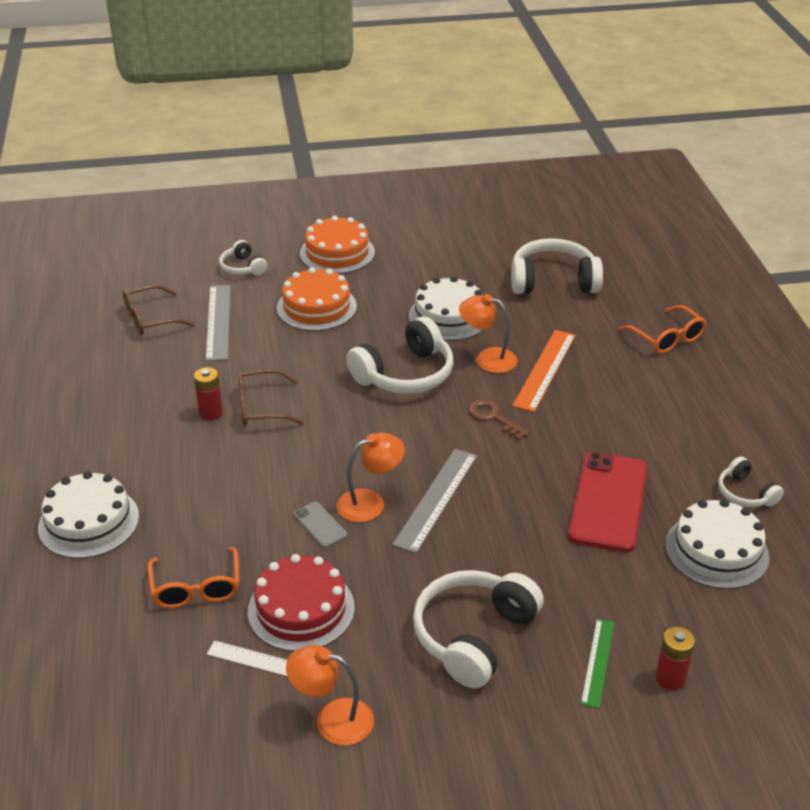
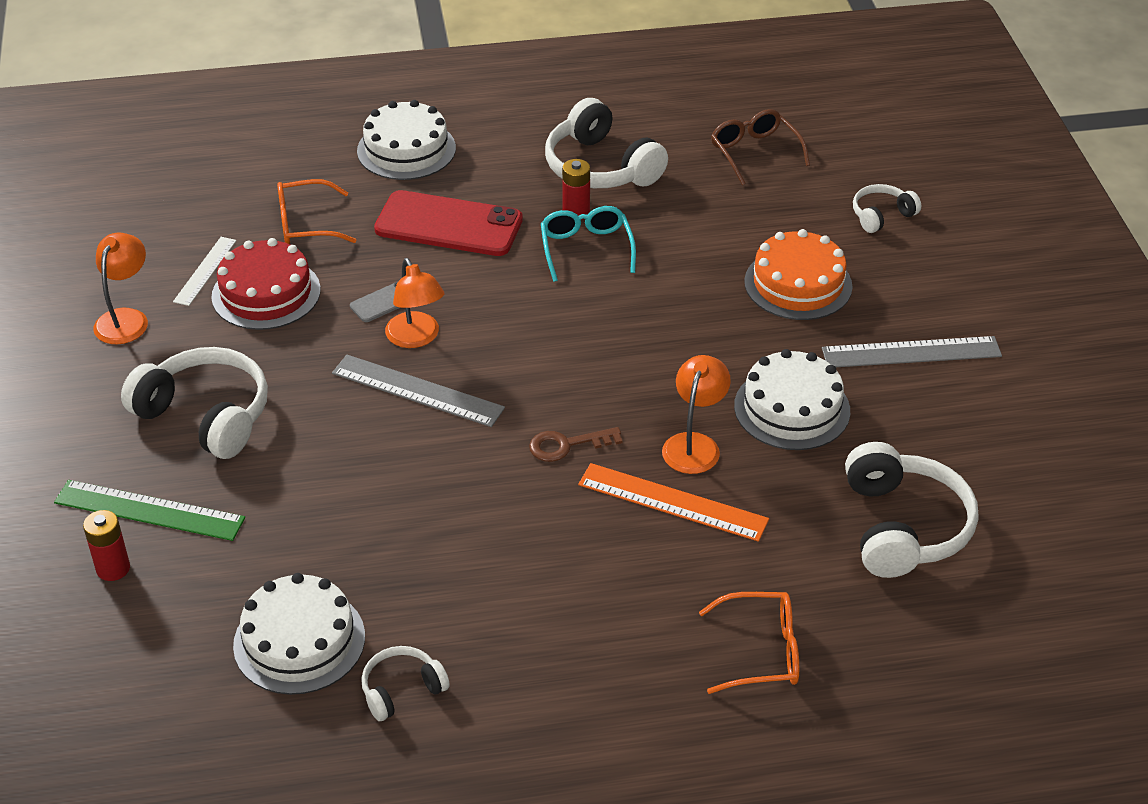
camera: 90 degrees right, 5 degrees up
grey ruler [206,285,231,361] -> grey ruler moved to [822,336,1002,367]
brown glasses [238,369,305,426] -> turquoise glasses [541,206,636,282]
orange cake [300,216,375,274] -> none
white headphones [346,317,453,393] -> white headphones moved to [545,98,668,188]
brown key [469,399,530,441] -> brown key turned 150 degrees counterclockwise [529,427,623,462]
red phone [568,452,647,552] -> red phone moved to [374,190,523,256]
green ruler [581,619,615,708] -> green ruler [54,480,245,541], size x1.59
orange glasses [619,305,707,354] -> orange glasses turned 150 degrees counterclockwise [699,592,799,694]

